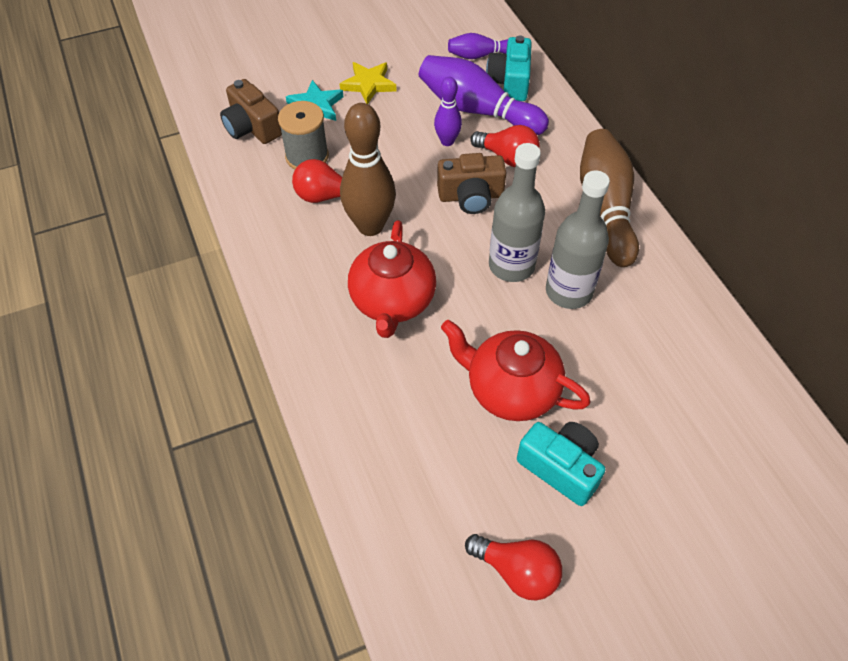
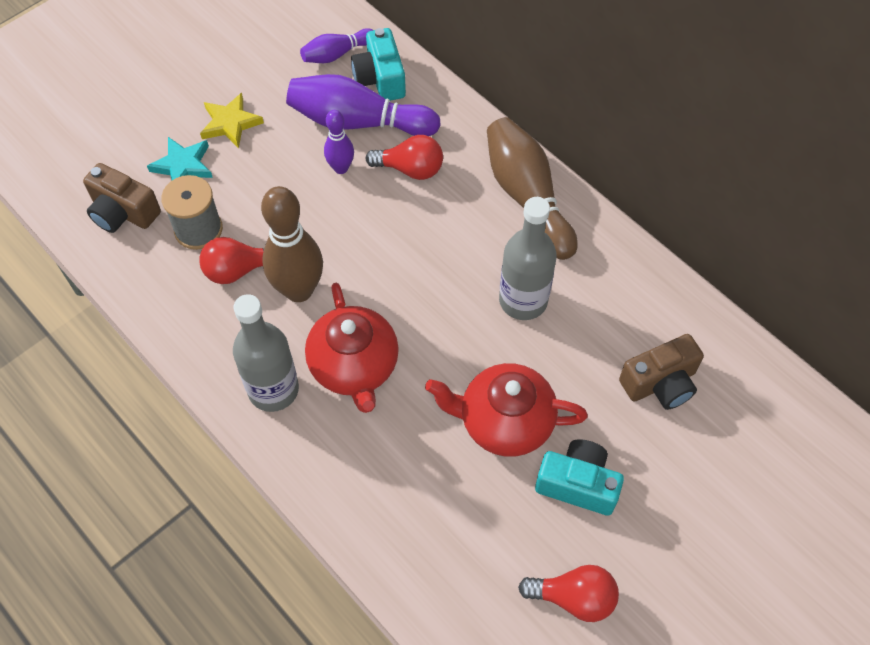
camera: 20 degrees left, 5 degrees up
brown camera [437,153,507,214] -> brown camera moved to [619,334,704,410]
grey bottle [489,143,545,282] -> grey bottle moved to [233,294,299,412]

